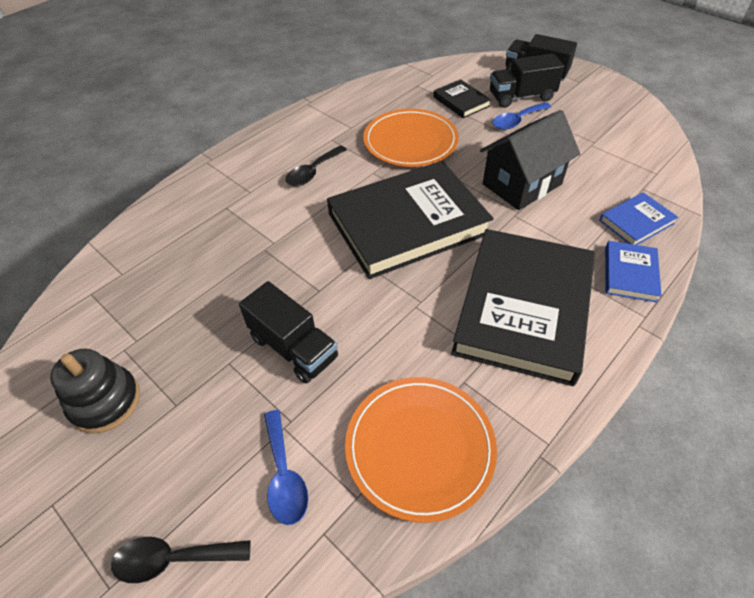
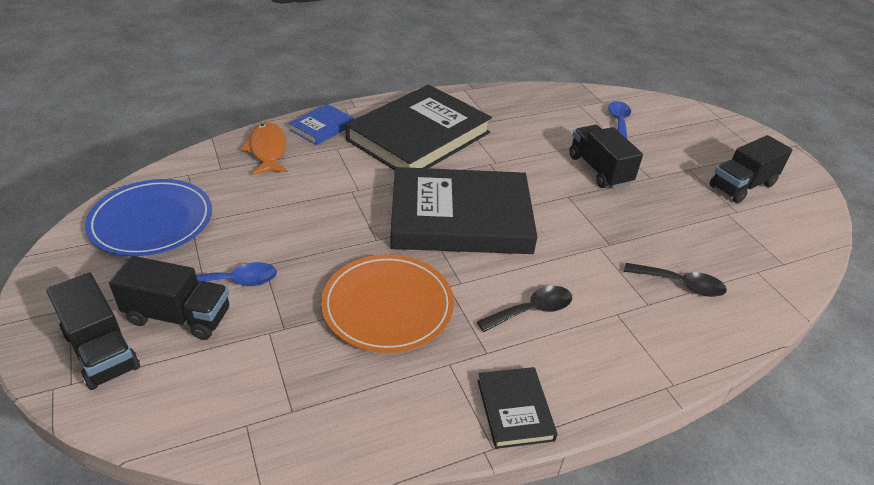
camera: 160 degrees left, 10 degrees down
black stacking toy [50,349,140,433] -> black truck [709,135,792,203]
black spoon [111,537,251,583] -> black spoon moved to [624,263,727,297]
orange plate [345,377,497,523] -> none
black book [433,79,491,118] -> black book moved to [477,367,558,449]
black house [480,110,580,210] -> none
blue book [599,192,678,245] -> orange fish [241,122,288,175]
none -> blue plate [85,179,212,256]

